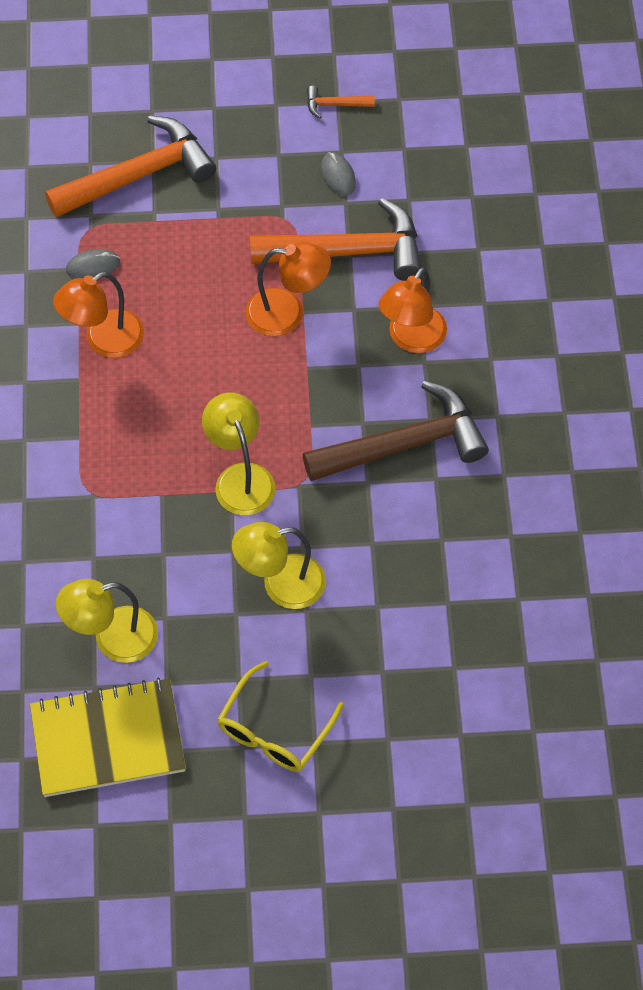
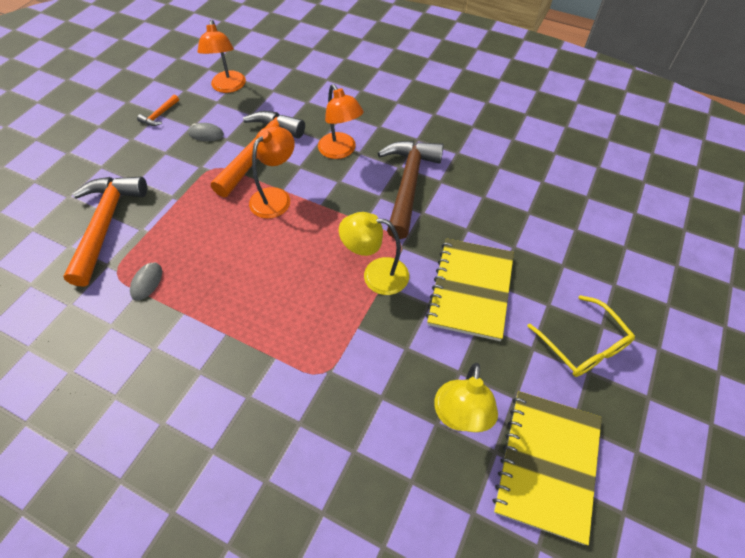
camera: 60 degrees left, 5 degrees down
orange lamp [53,272,144,358] -> orange lamp moved to [197,20,246,93]
yellow lamp [232,522,326,609] -> yellow notebook [426,238,514,341]

